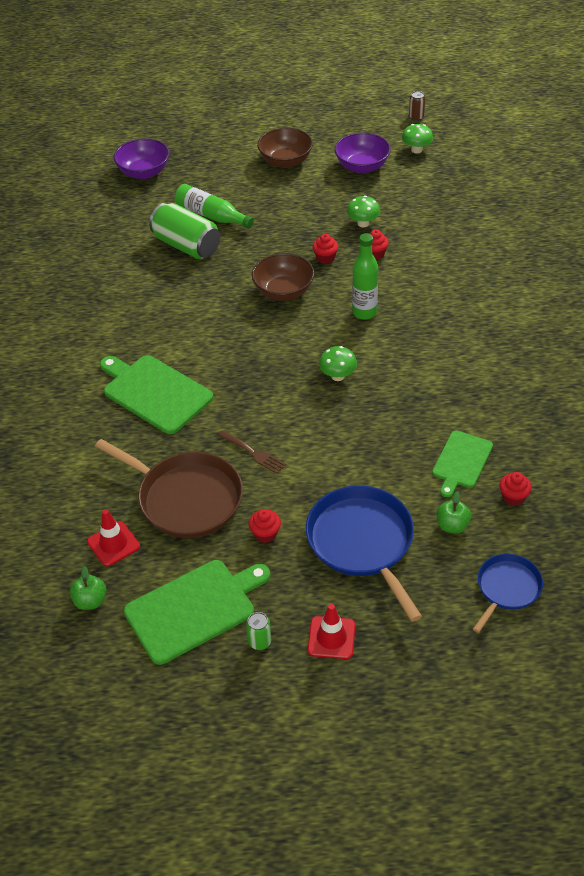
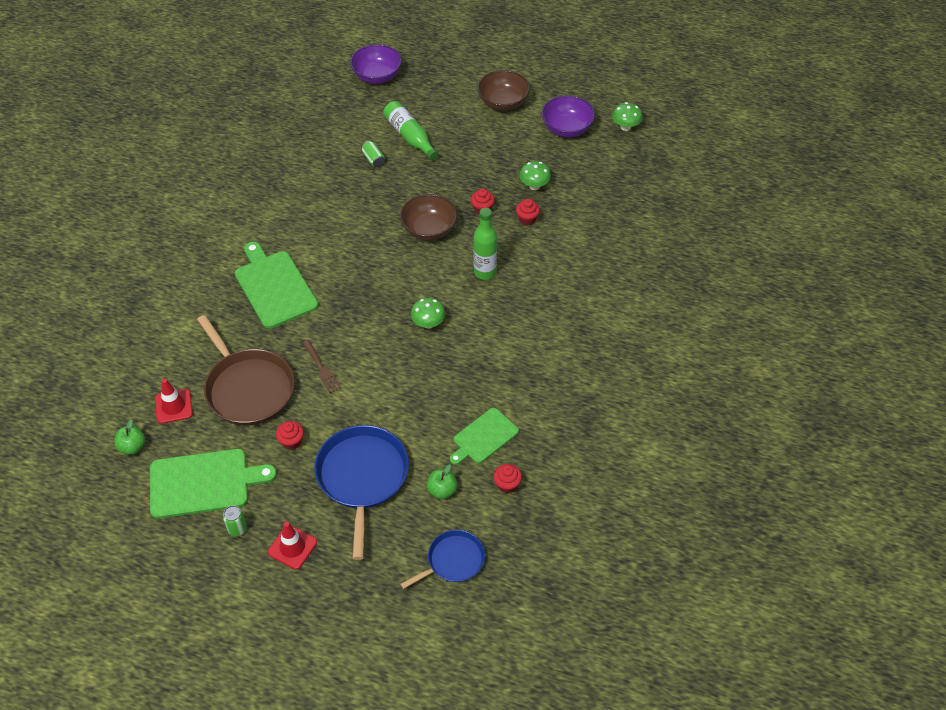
camera: 20 degrees right, 5 degrees up
green can [149,203,220,259] -> green can [361,141,385,167], size x0.44
brown can [409,91,425,121] -> none

